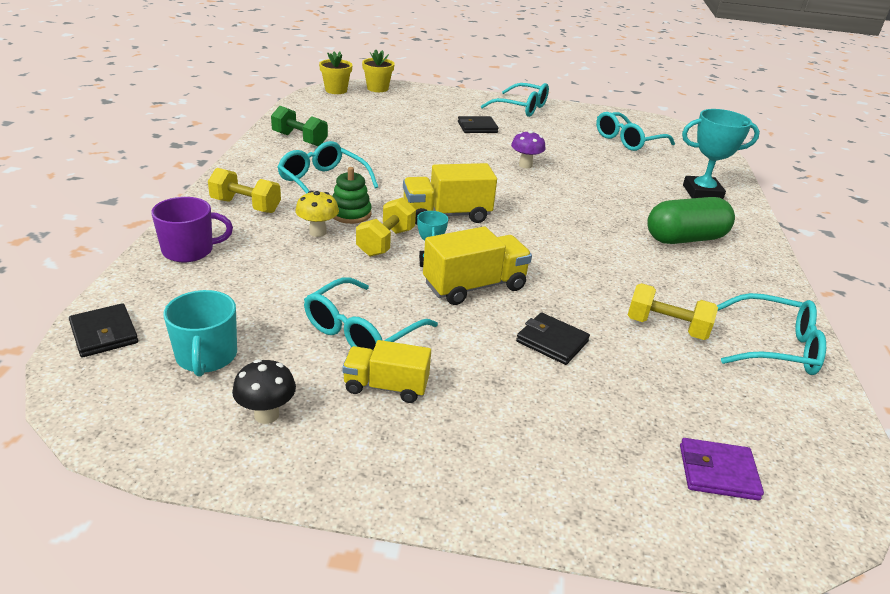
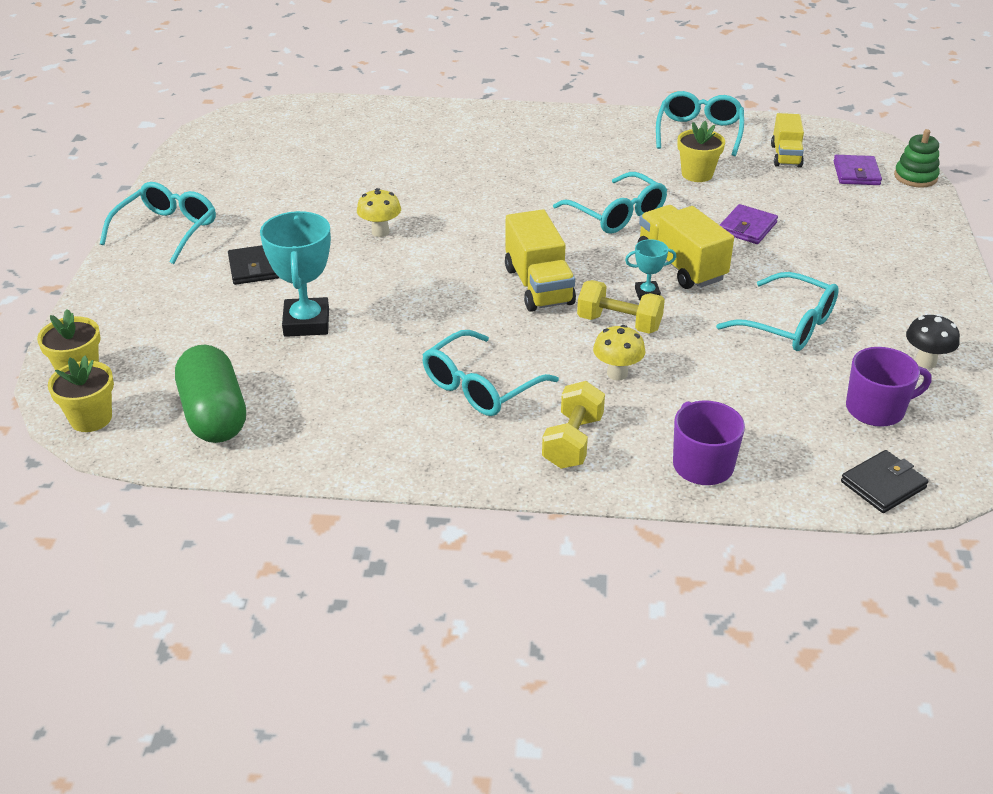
camera: 90 degrees left, 5 degrees up
turquoise mug [163,290,237,377] -> purple mug [846,347,932,427]
green dumbbell [271,106,328,146] -> none
green stacking toy [332,167,372,224] -> green stacking toy moved to [894,129,940,188]
yellow truck [342,340,431,403] -> yellow truck moved to [771,113,804,168]
purple mushroom [511,130,546,168] -> yellow mushroom [357,188,401,237]
black wallet [516,312,590,365] -> purple wallet [720,204,778,244]
turquoise glasses [596,112,675,151] -> turquoise glasses moved to [553,172,667,234]
yellow dumbbell [628,283,718,340] -> yellow flower pot [677,121,725,182]
green capsule [647,197,735,244] -> green capsule moved to [175,345,246,443]
turquoise trophy [682,109,760,199] -> turquoise trophy moved to [260,211,331,337]

